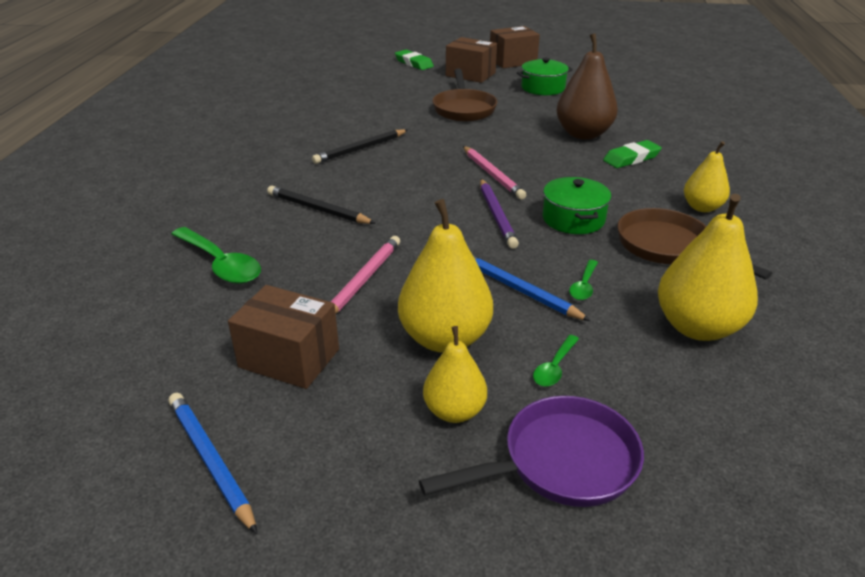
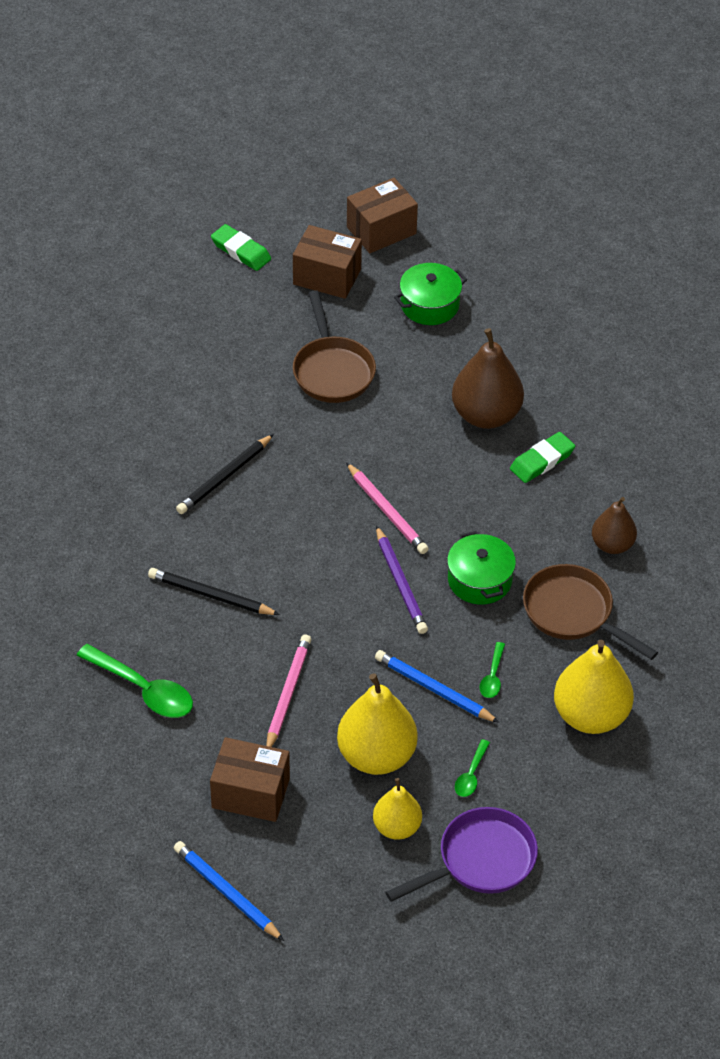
camera: 10 degrees left, 15 degrees up
yellow pear [684,141,730,212] -> brown pear [592,497,637,554]

